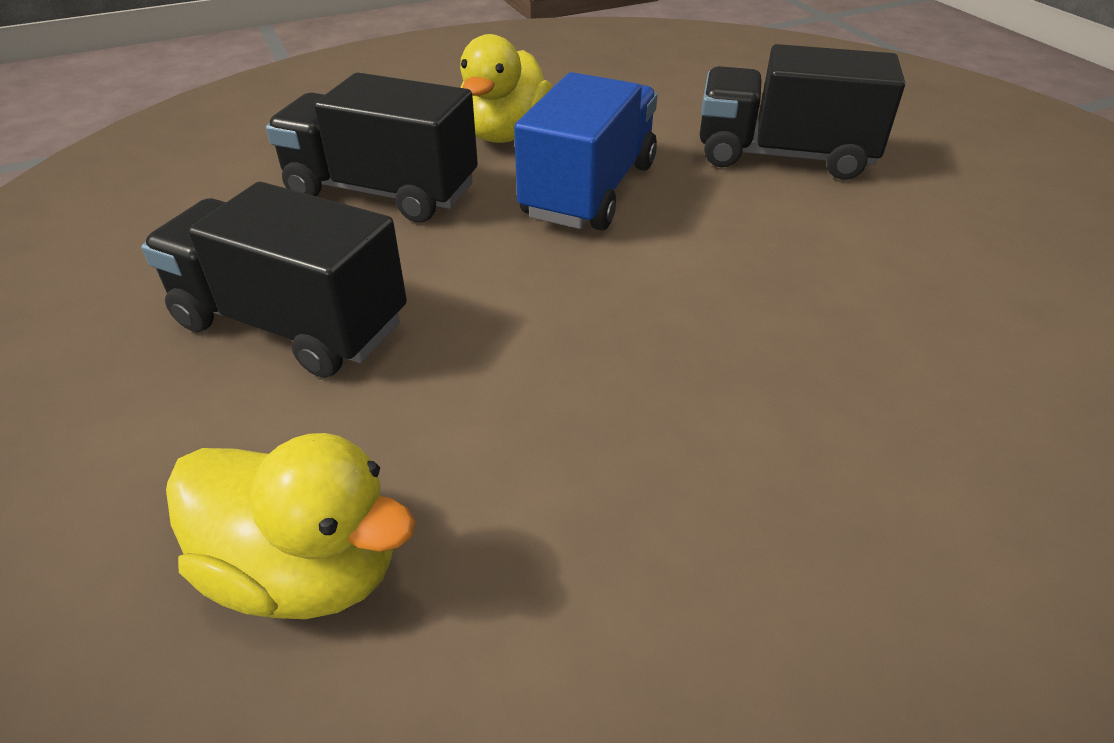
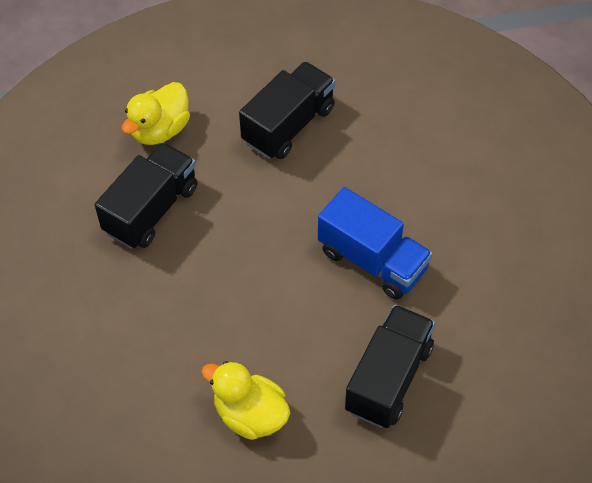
camera: 105 degrees right, 15 degrees up
black truck [266,73,478,222] -> black truck moved to [95,142,197,249]
yellow duck [460,34,552,143] -> yellow duck moved to [201,361,290,440]

